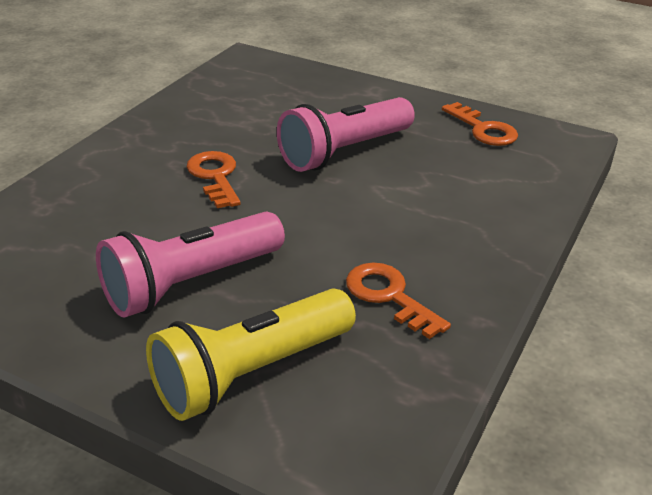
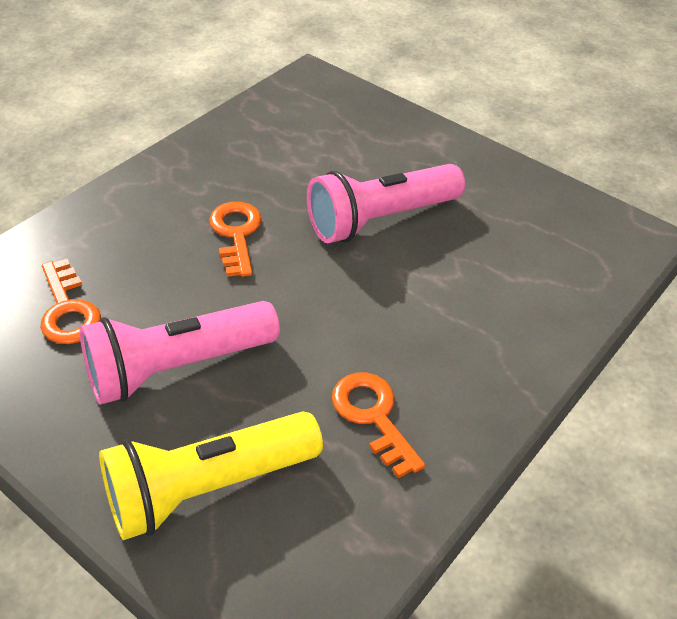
camera: 10 degrees right, 10 degrees up
orange key [442,102,518,146] -> orange key moved to [40,259,101,344]

